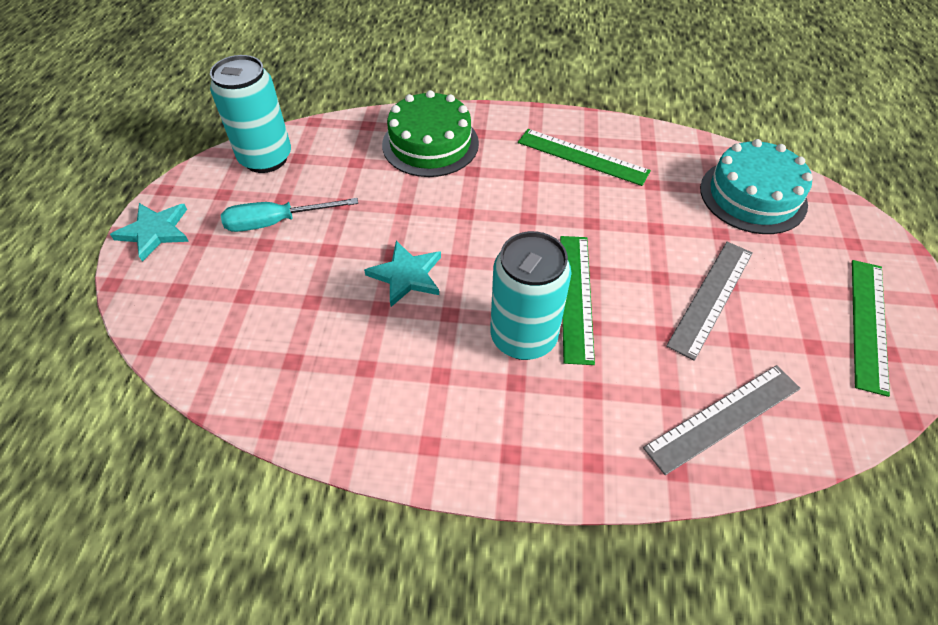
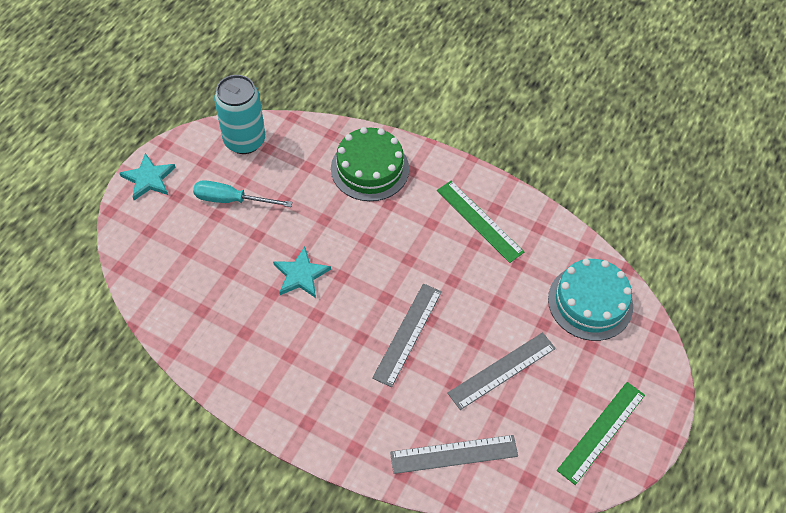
camera: 20 degrees right, 5 degrees up
turquoise can [490,231,572,360] -> none
green ruler [560,236,595,365] -> grey ruler [372,284,442,387]

